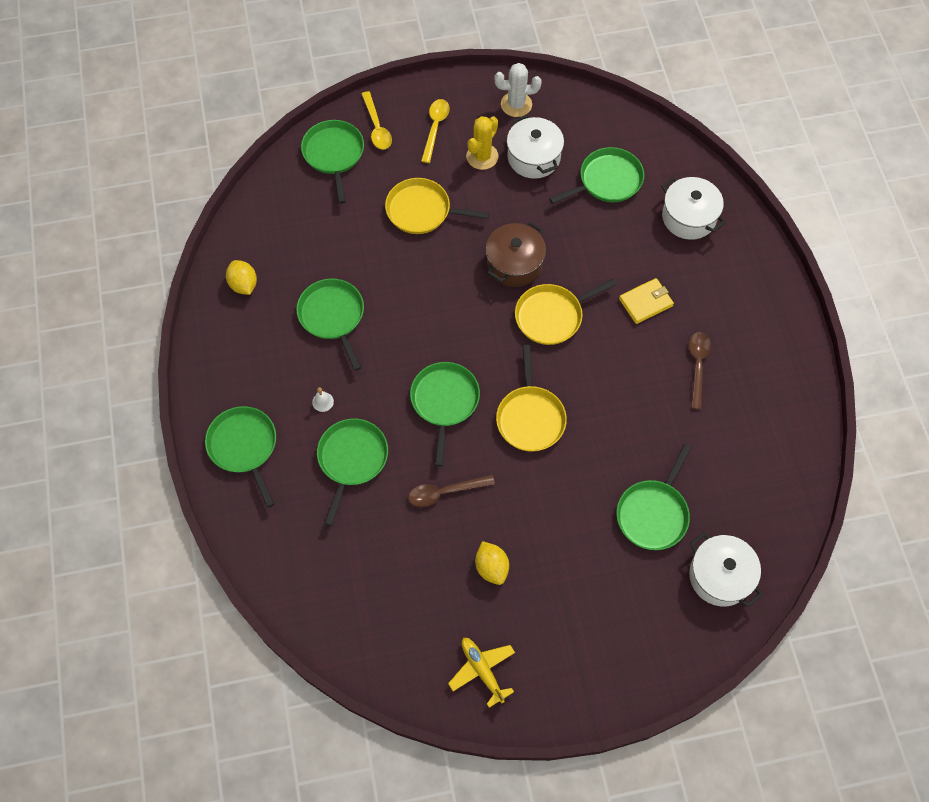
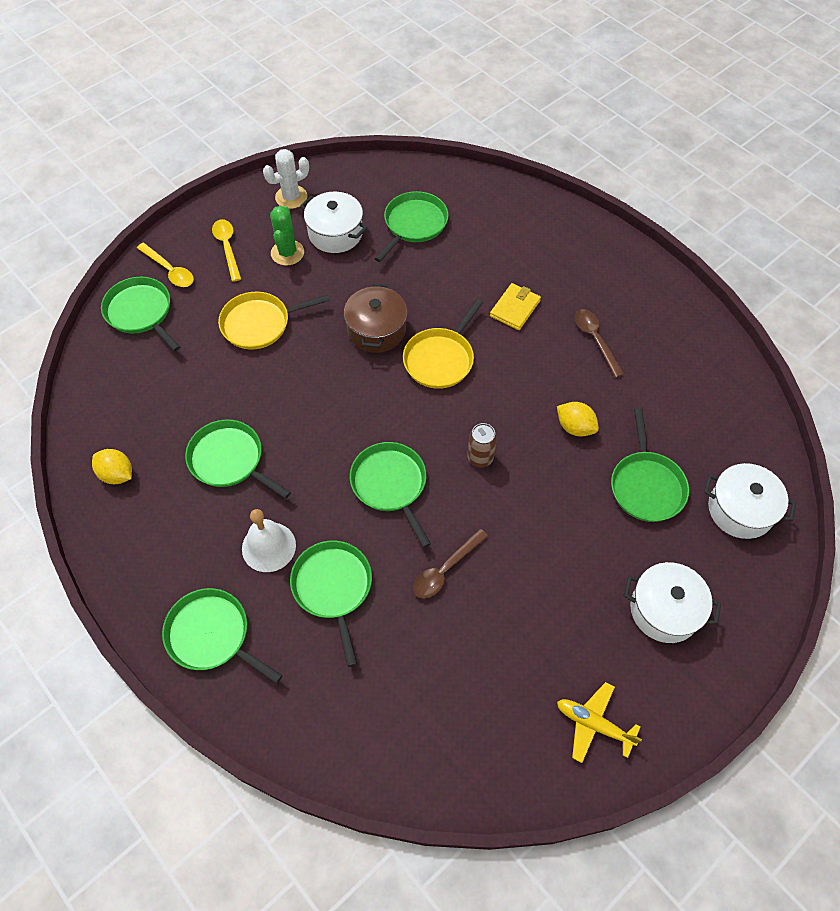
camera: 30 degrees left, 5 degrees down
white bell [312,387,334,412] -> white bell [242,509,296,572], size x2.20
yellow cactus [466,116,499,170] -> green cactus [270,206,304,266]
yellow lemon [475,541,509,585] -> yellow lemon moved to [557,402,599,437]
yellow pan [496,345,567,452] -> brown can [467,423,497,467]
white pot [661,177,726,240] -> white pot moved to [624,562,721,643]

